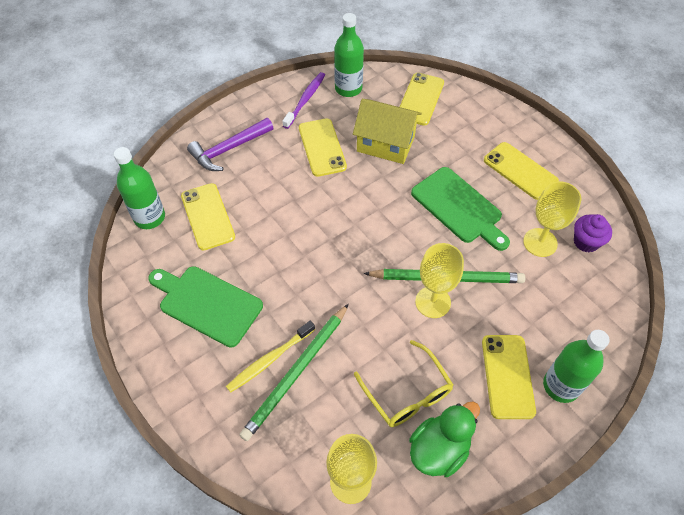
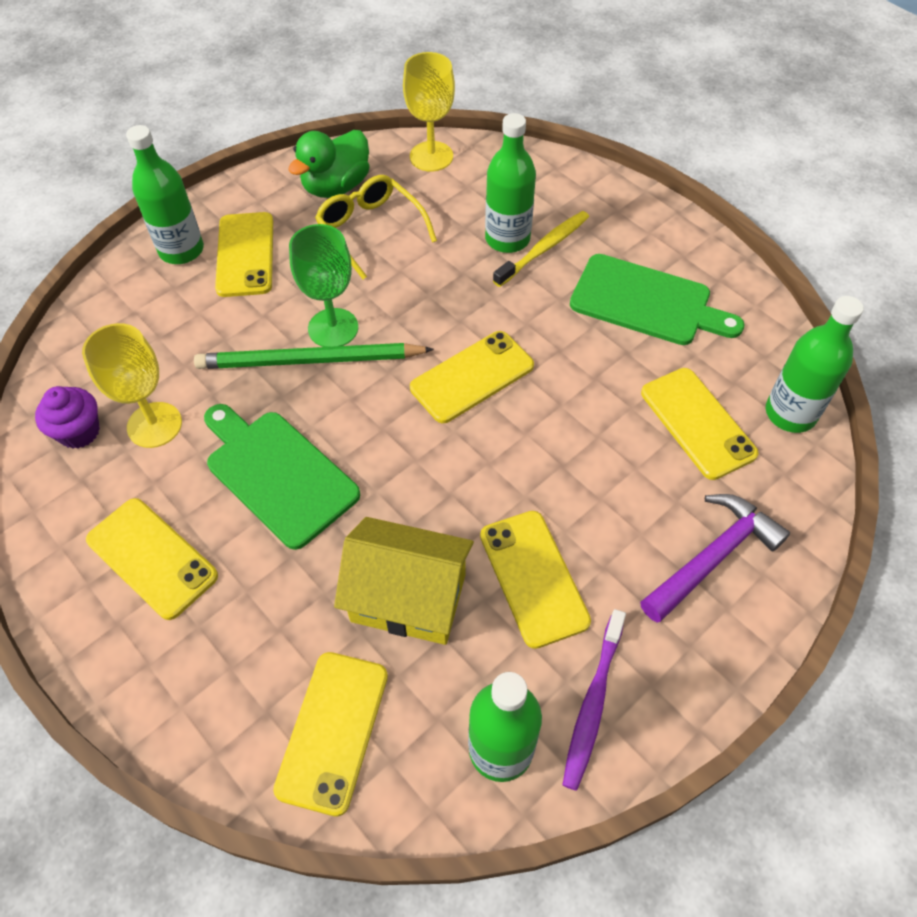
camera: 175 degrees right, 0 degrees up
green pencil [240,304,349,441] -> green bottle [485,113,536,253]
yellow goblet [415,243,464,318] -> green goblet [289,224,358,347]
none -> yellow phone [410,331,534,423]

